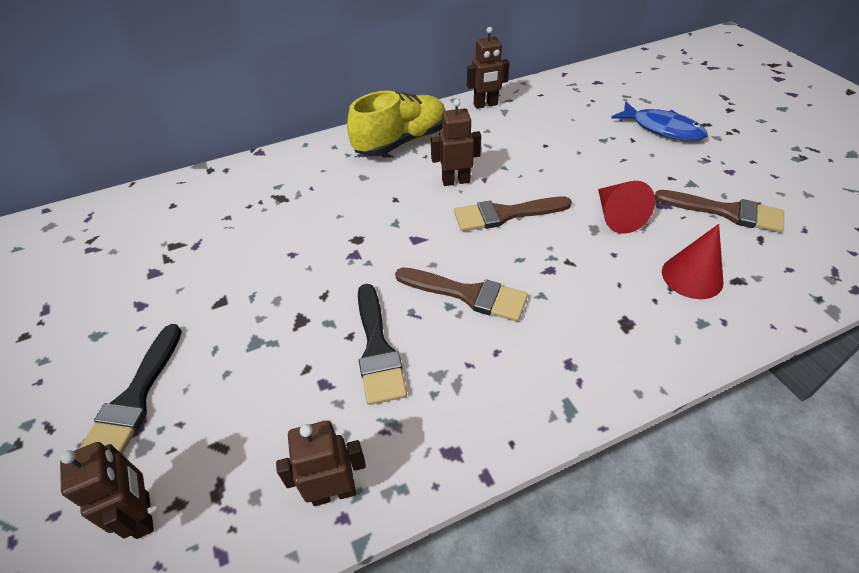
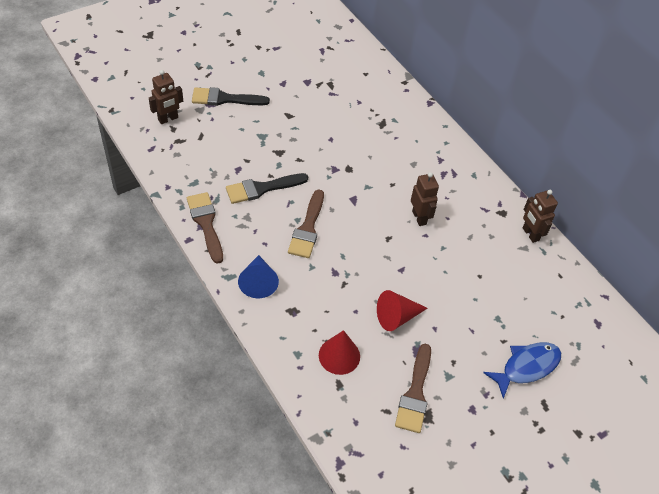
camera: 75 degrees right, 5 degrees up
brown robot [276,421,366,506] -> none
yellow shoe [347,90,446,156] -> none
brown brush [454,197,572,231] -> brown brush moved to [187,192,223,264]
blue fish [611,102,708,141] -> blue fish turned 150 degrees counterclockwise [483,342,561,399]
none -> blue cone [238,255,279,298]

